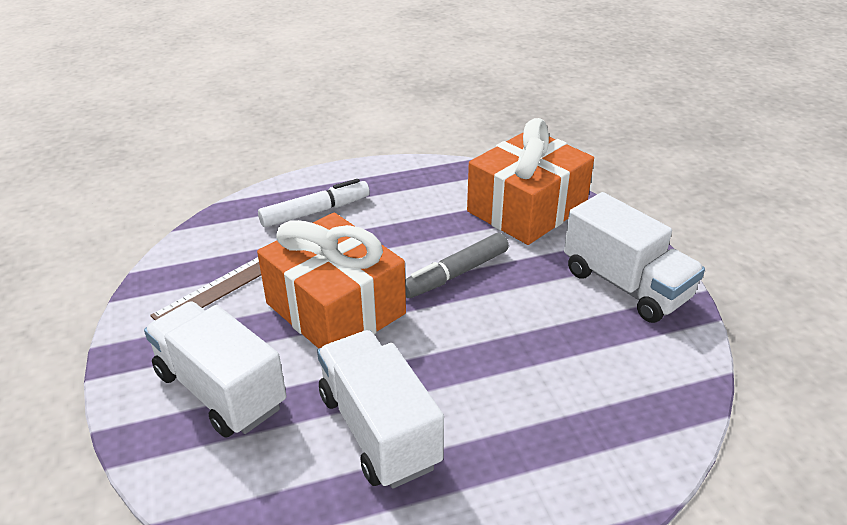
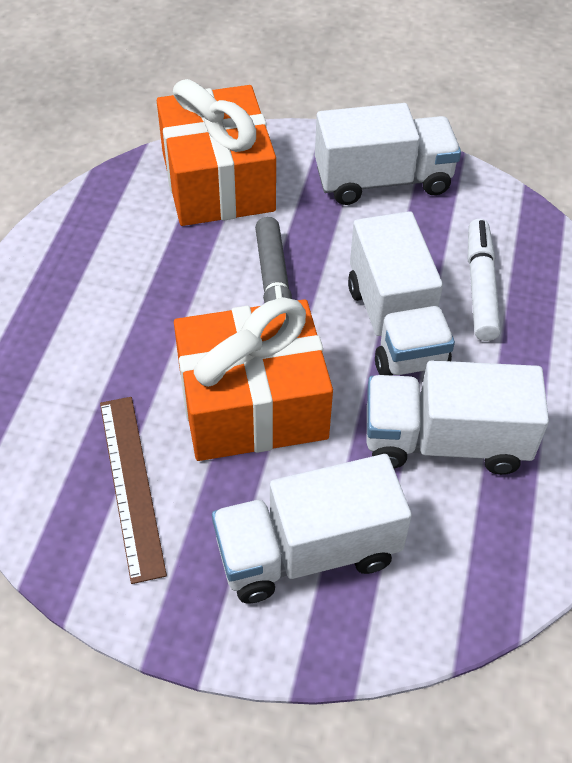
camera: 60 degrees left, 15 degrees up
white marker [258,179,370,227] -> white marker moved to [468,219,501,341]
none -> white truck [348,211,455,376]

